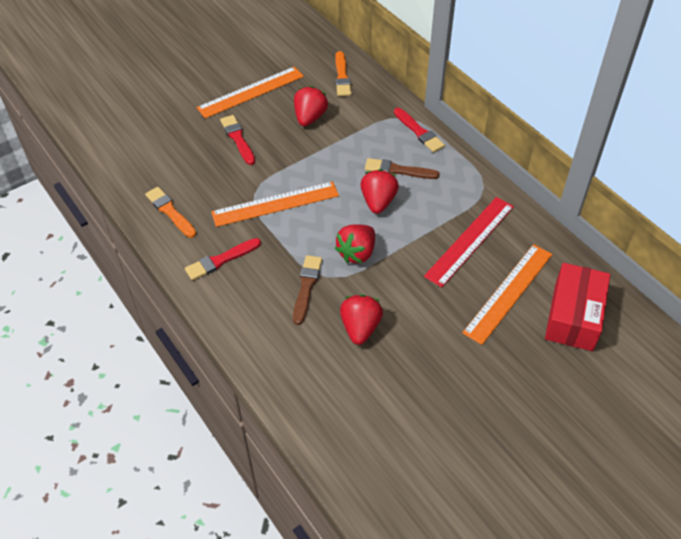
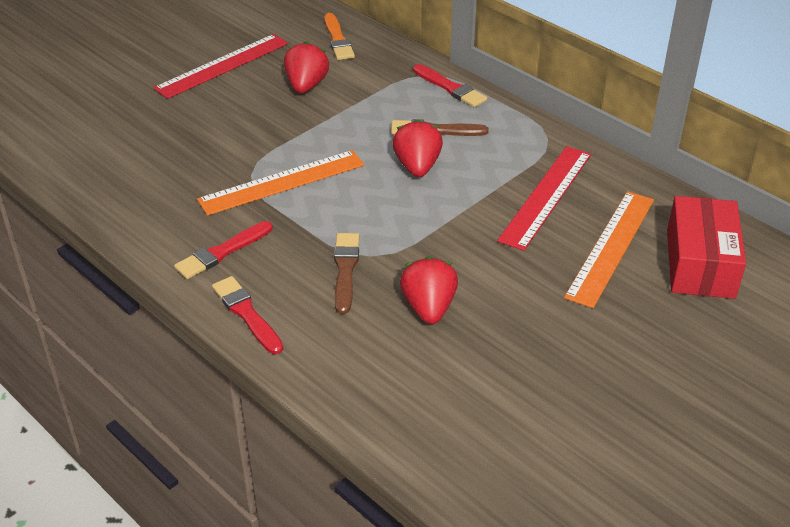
camera: 10 degrees left, 10 degrees down
orange brush [145,187,196,238] -> none
orange ruler [197,67,304,119] -> red ruler [153,34,288,99]
red brush [220,115,255,165] -> red brush moved to [212,276,283,354]
red strawberry [335,224,375,263] -> none

